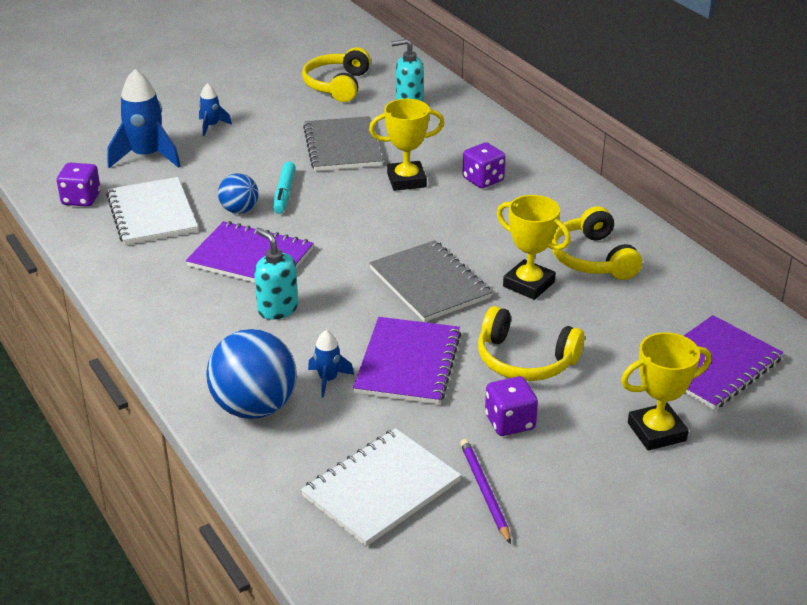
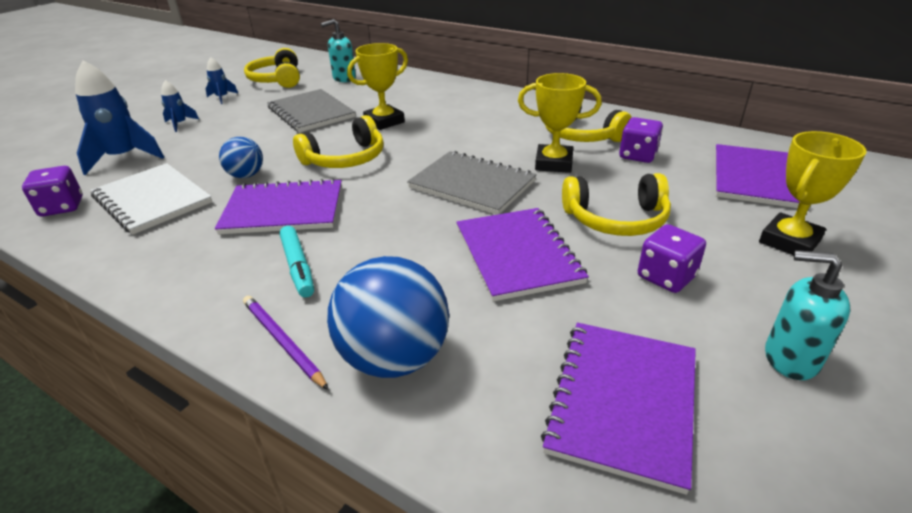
camera: 25 degrees left, 0 degrees up
turquoise soap dispenser [254,228,298,320] -> turquoise soap dispenser moved to [765,250,850,380]
turquoise marker [273,161,296,214] -> turquoise marker moved to [280,226,314,298]
white notebook [301,428,461,547] -> purple notebook [541,323,696,495]
blue rocket [308,330,354,398] -> blue rocket moved to [206,57,238,104]
purple pencil [460,439,511,544] -> purple pencil moved to [243,296,329,390]
purple dice [462,142,506,188] -> purple dice moved to [619,117,663,163]
none -> yellow headphones [293,115,384,168]

